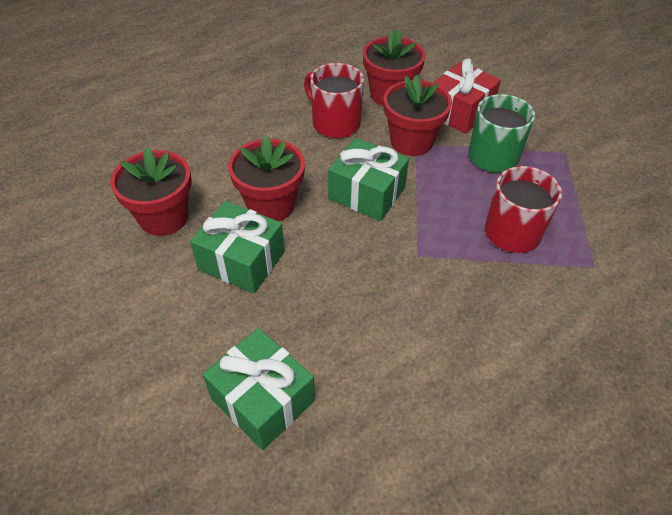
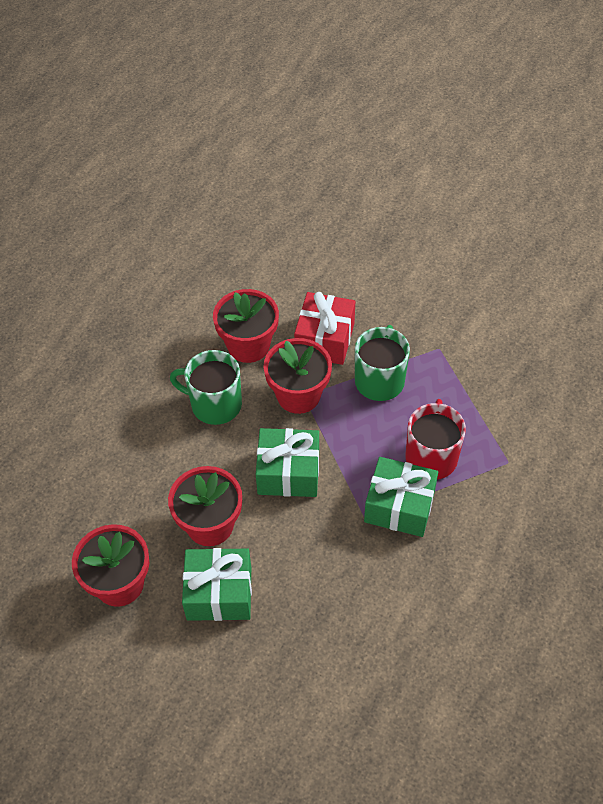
camera: 25 degrees left, 5 degrees up
green gift [202,328,315,450] -> green gift moved to [364,457,438,537]
red mug [304,63,364,138] -> green mug [170,350,242,425]

